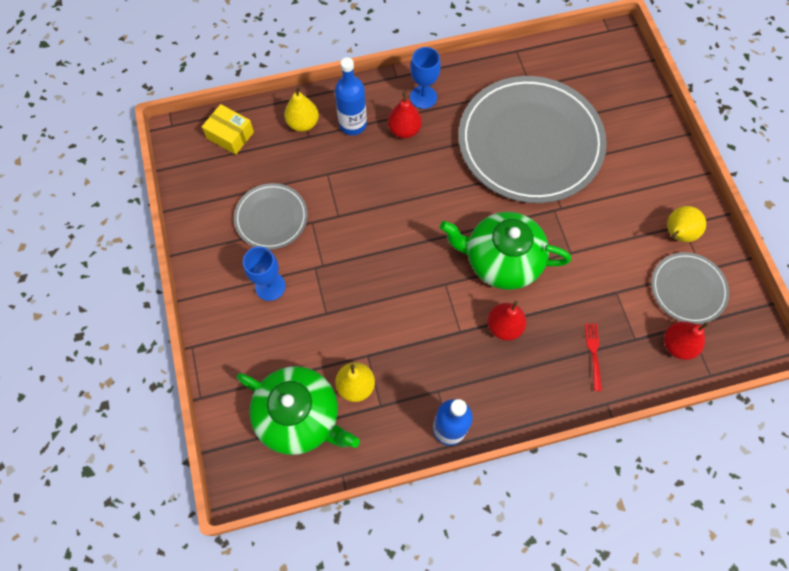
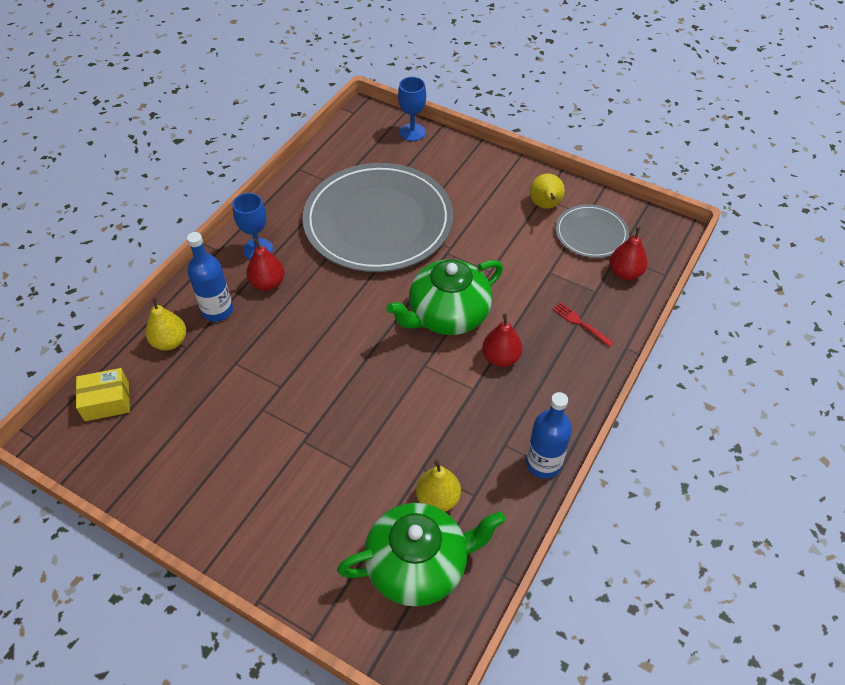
camera: 45 degrees left, 15 degrees down
grey plate [234,183,308,250] -> none
blue goblet [243,246,285,301] -> blue goblet moved to [398,77,426,141]

